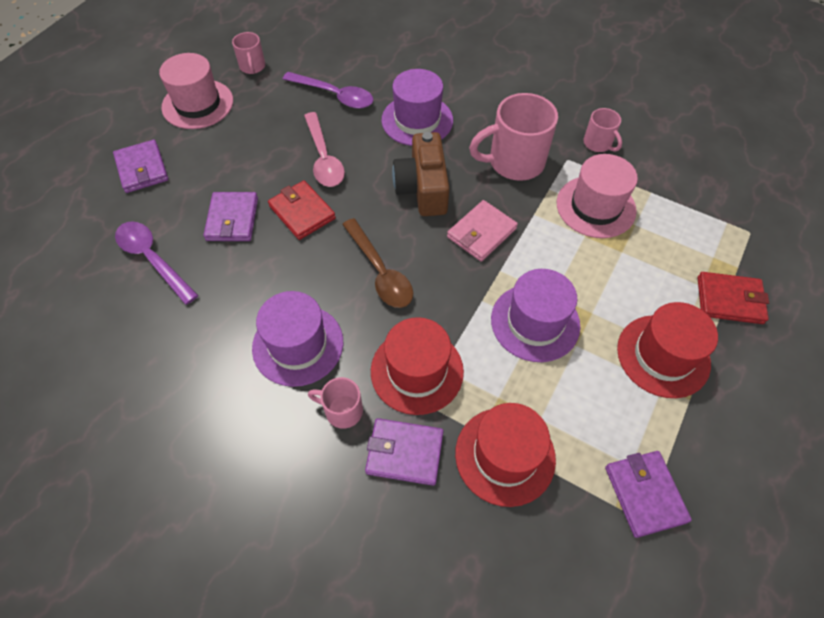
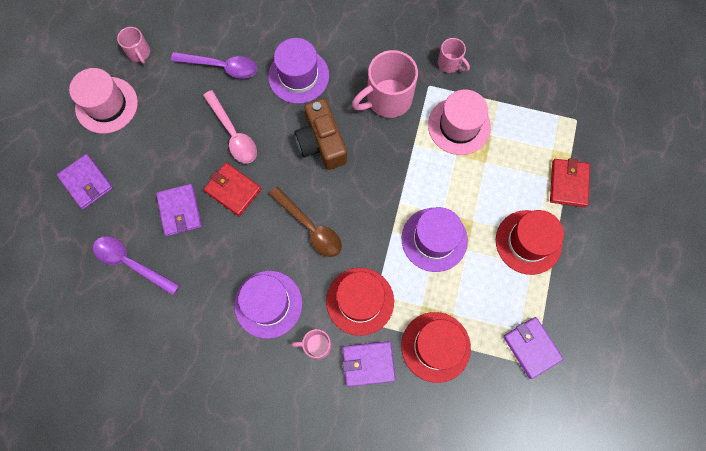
camera: 15 degrees left, 15 degrees up
pink wallet [447,200,518,262] -> none
red wallet [698,272,769,324] -> red wallet turned 75 degrees counterclockwise [550,159,590,207]

